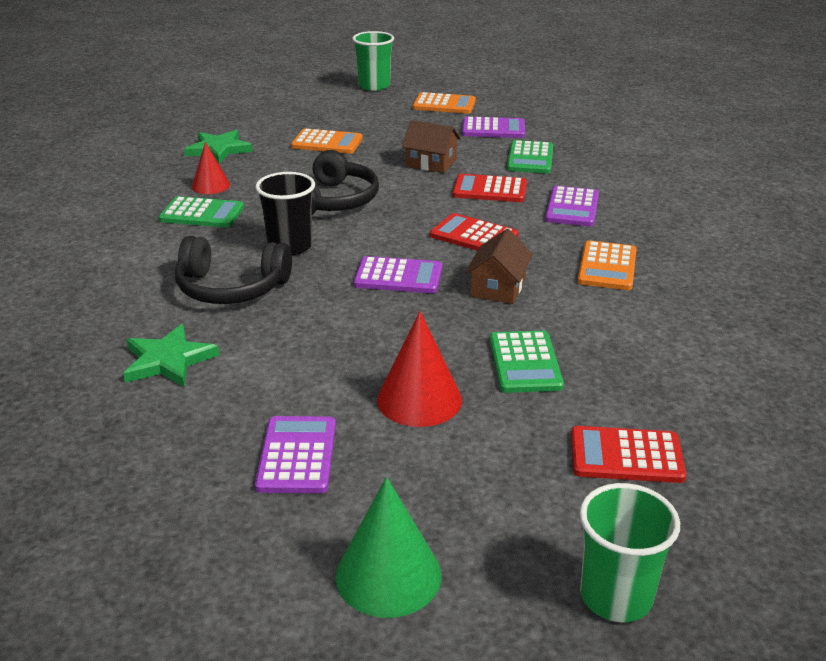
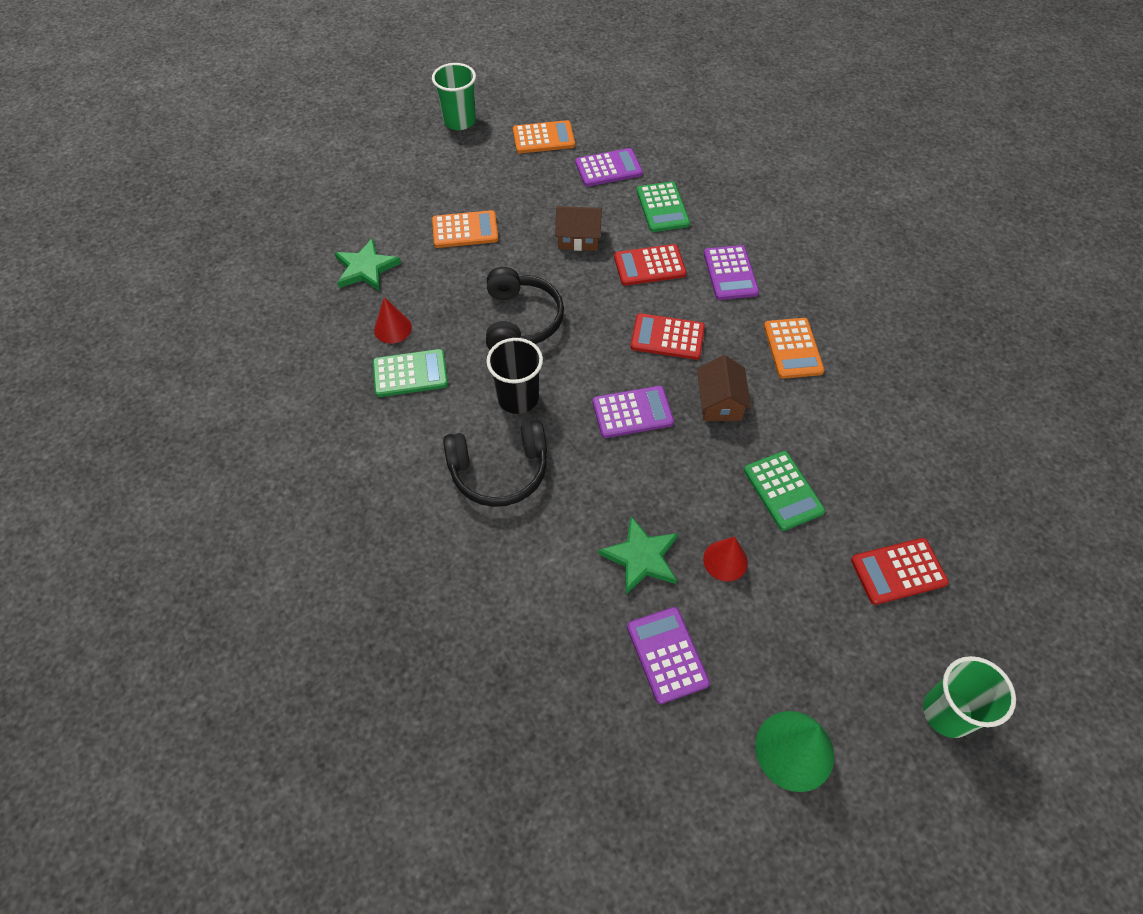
camera: 20 degrees left, 25 degrees up
green star [123,324,220,387] -> green star moved to [598,516,678,594]
red cone [377,311,462,427] -> red cone [703,537,748,581], size x0.64

